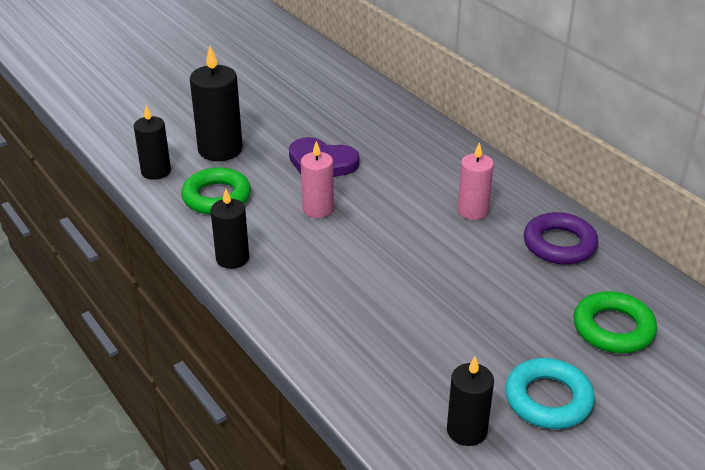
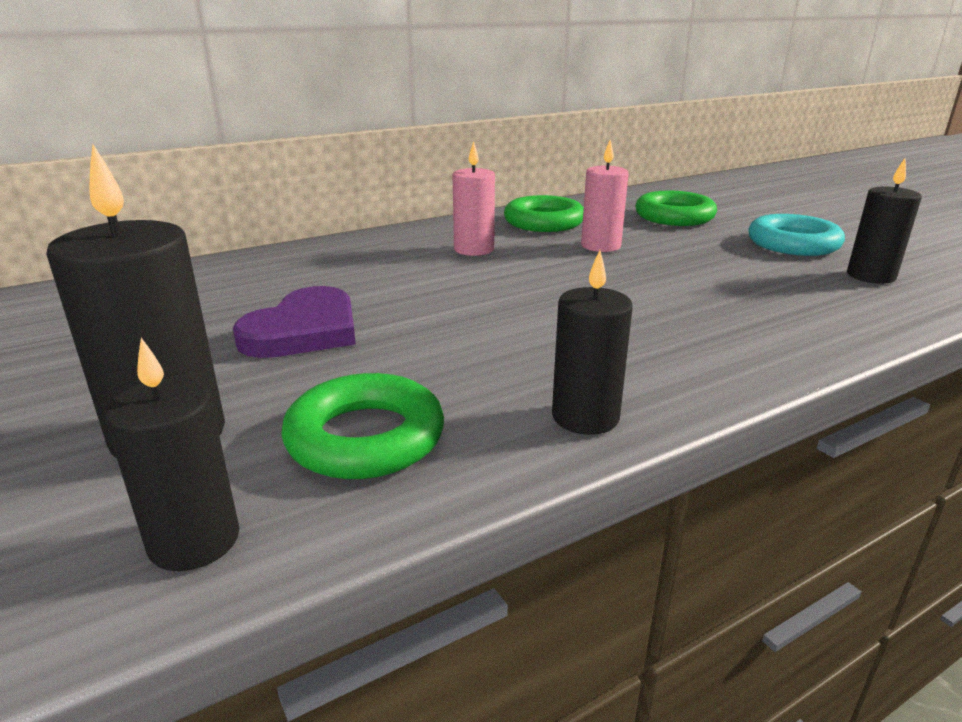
camera: 85 degrees left, 10 degrees down
pink candle [301,141,334,218] -> pink candle moved to [581,140,629,252]
purple ring [524,212,598,265] -> green ring [504,195,584,232]

